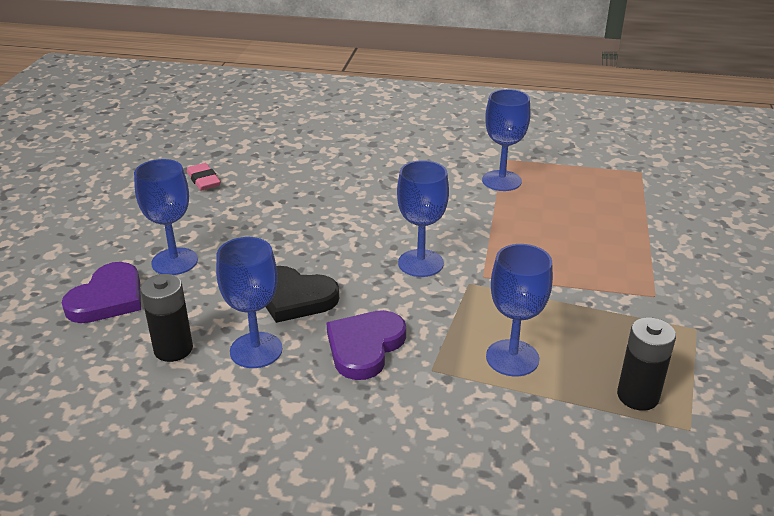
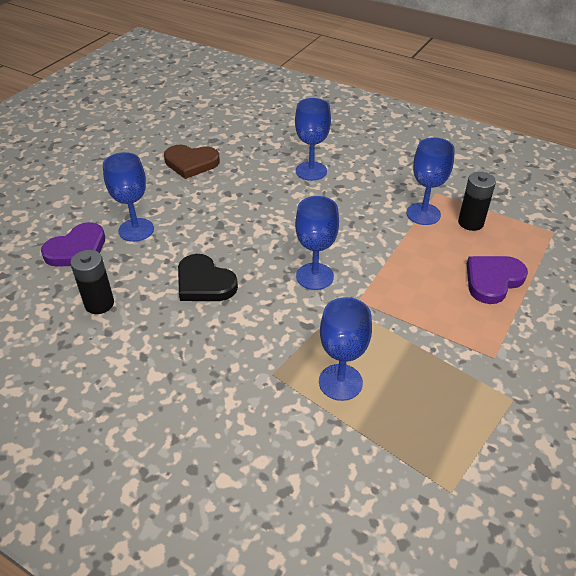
camera: 20 degrees right, 10 degrees up
pink eraser [187,163,221,191] -> brown heart [164,145,220,179]
blue goblet [216,237,282,368] -> blue goblet moved to [295,98,331,181]
purple heart [327,310,406,380] -> purple heart moved to [467,256,528,304]
black battery [617,317,676,411] -> black battery moved to [458,172,496,231]

